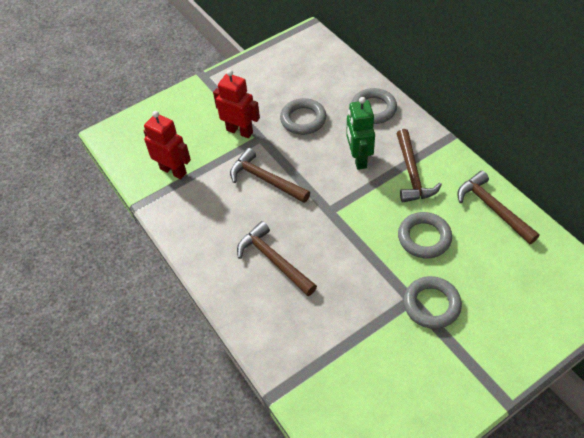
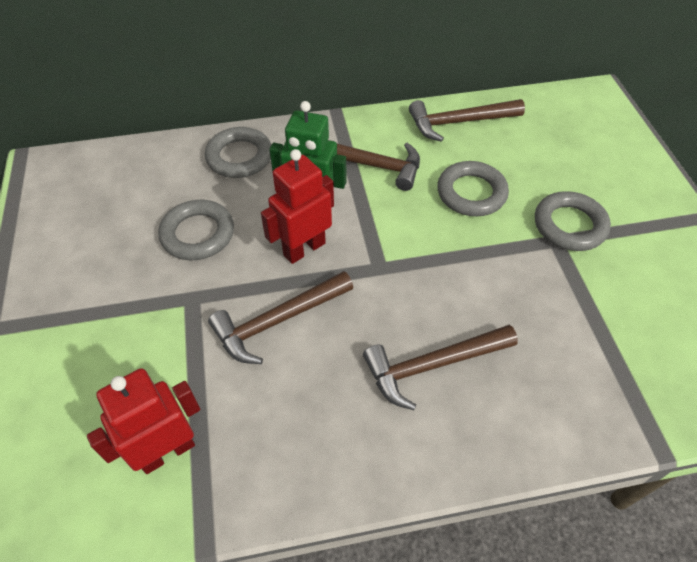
camera: 70 degrees left, 0 degrees up
red robot [213,70,260,138] -> red robot moved to [261,149,334,264]

